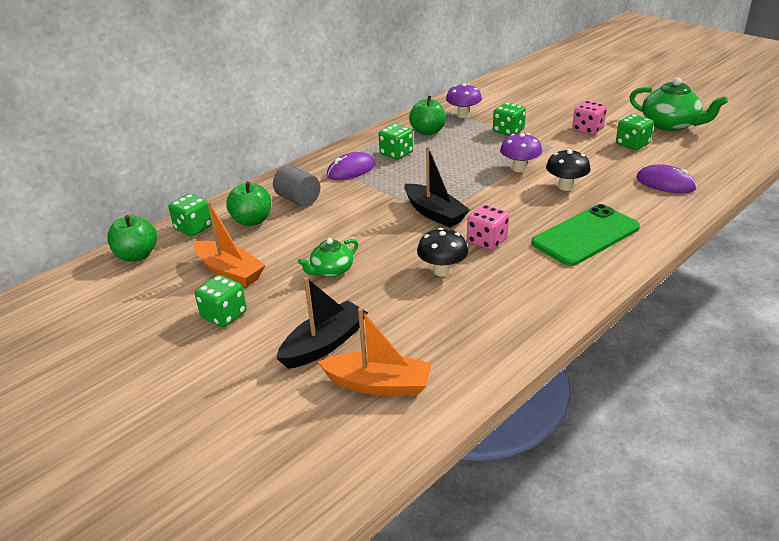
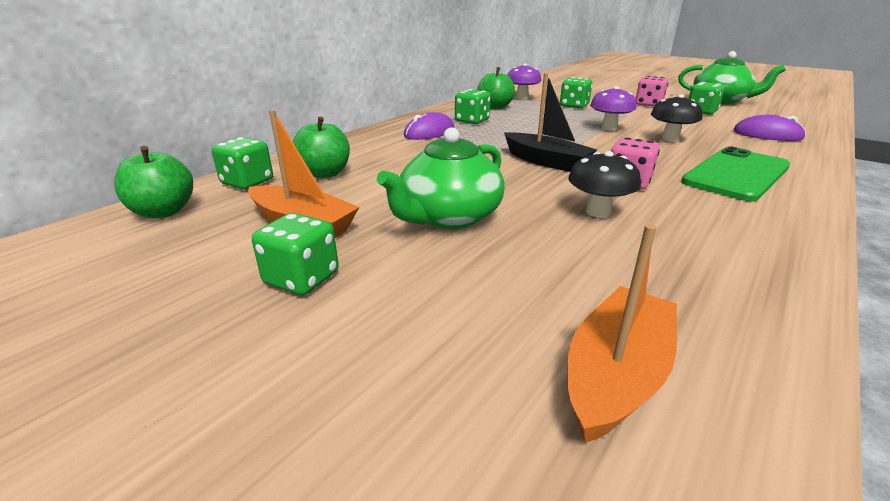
camera: 10 degrees left, 5 degrees down
grey cylinder [273,165,320,207] -> none
black boat [276,277,368,369] -> none
green teapot [298,238,358,277] -> green teapot [377,127,505,229], size x1.72
orange boat [318,308,432,396] -> orange boat turned 60 degrees counterclockwise [567,224,677,443]

